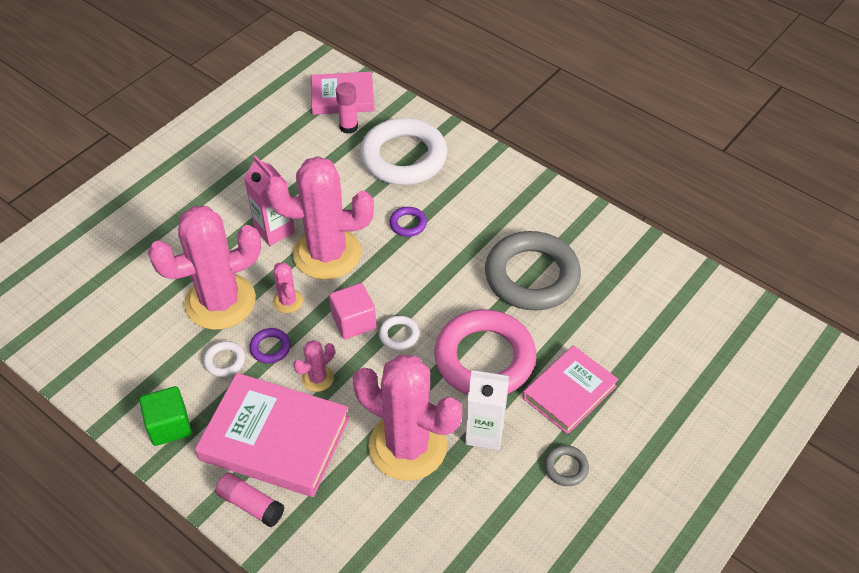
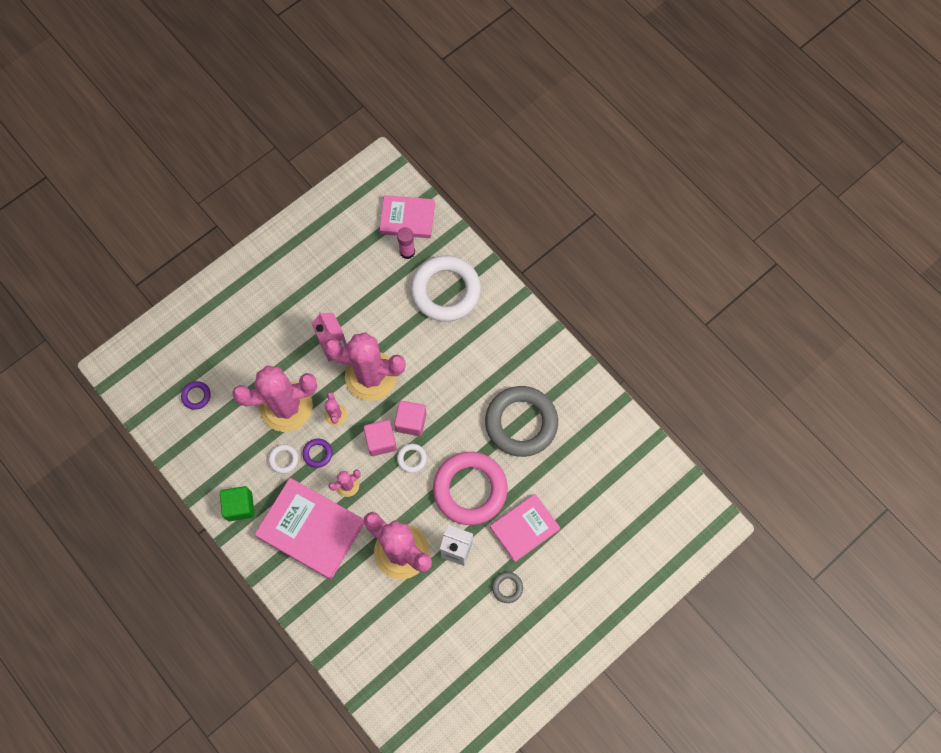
camera: 10 degrees right, 20 degrees up
pink glue stick [215,473,285,527] -> none
purple ring [389,207,427,237] -> purple ring moved to [181,381,211,410]
none -> pink cube [394,401,427,436]

